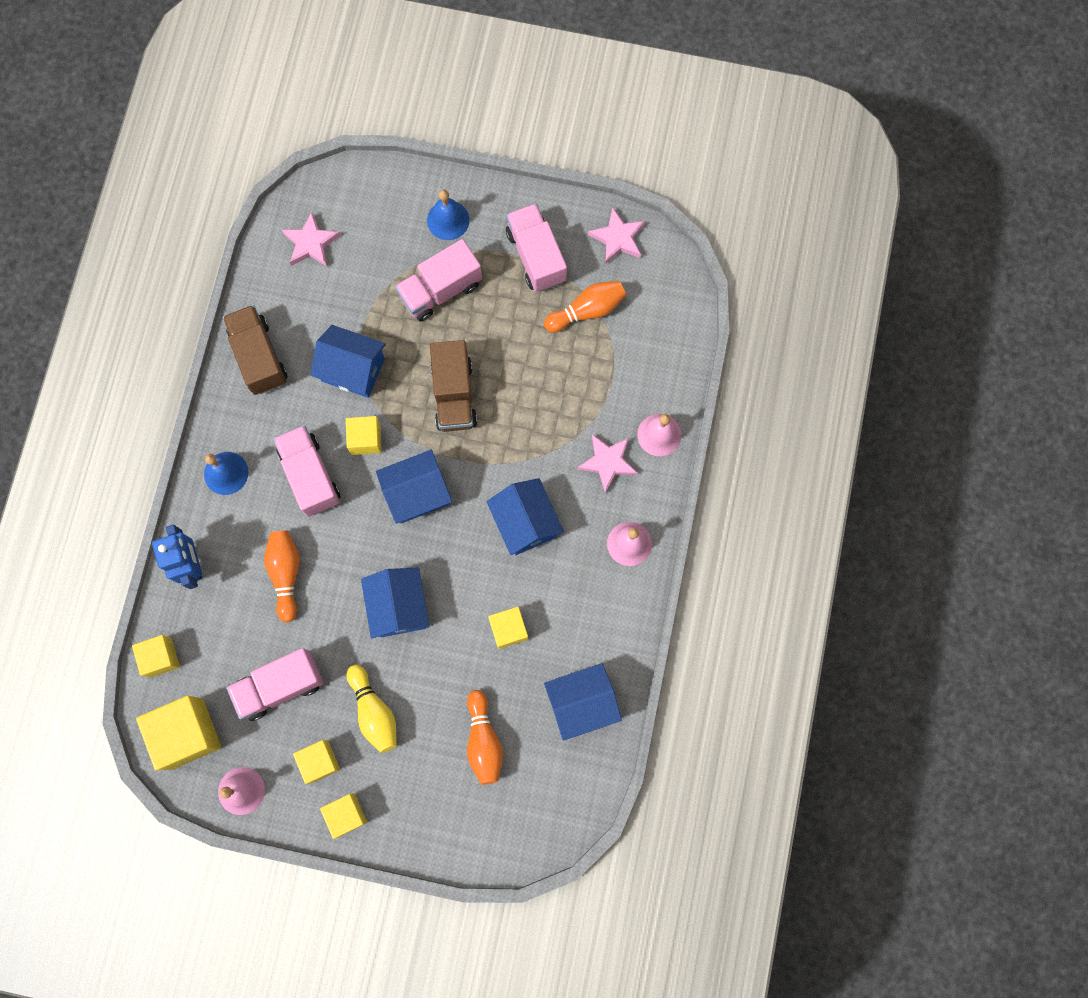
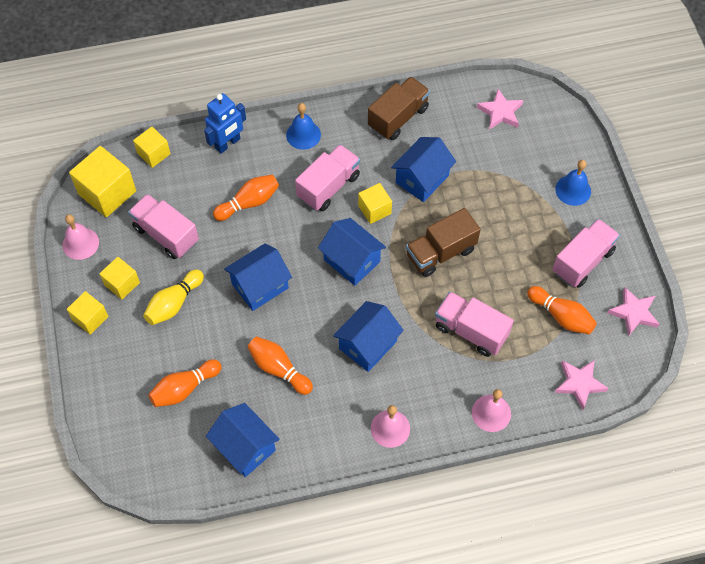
camera: 65 degrees right, 15 degrees down
blue house [311,325,386,398] -> blue house turned 45 degrees clockwise [391,137,456,202]
pink truck [395,239,482,321] -> pink truck moved to [435,292,514,357]
yellow cube [488,607,528,649] -> orange bowling pin [247,336,313,395]
pink star [577,434,638,493] -> pink star moved to [554,360,609,409]

